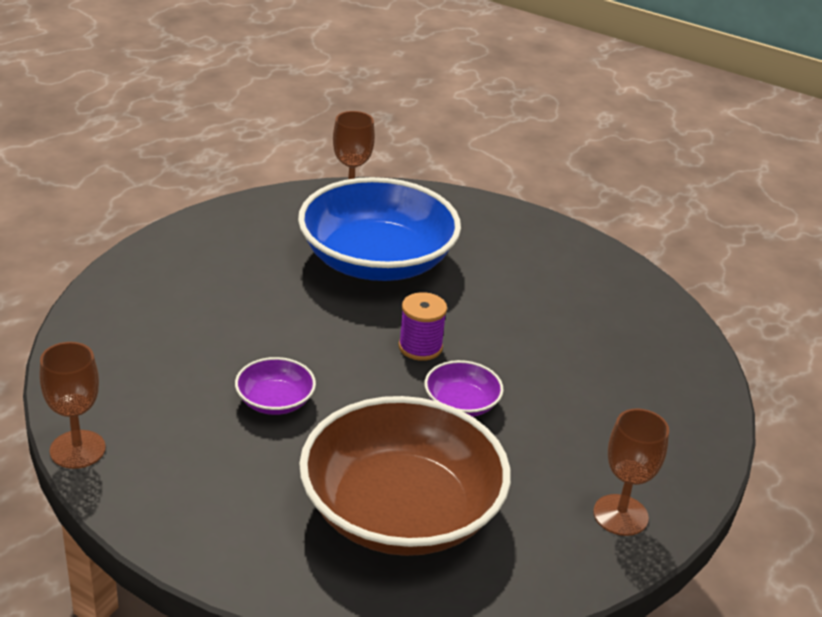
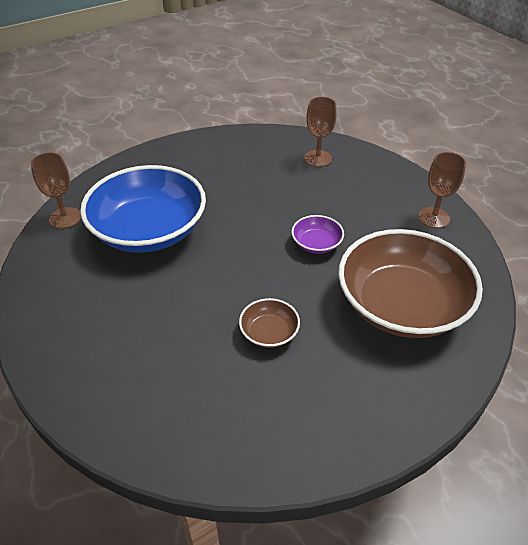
camera: 60 degrees left, 10 degrees up
brown goblet [40,342,106,469] -> brown goblet moved to [304,97,337,167]
purple bowl [235,357,316,415] -> brown bowl [239,298,300,348]
purple spool [399,292,447,361] -> none

